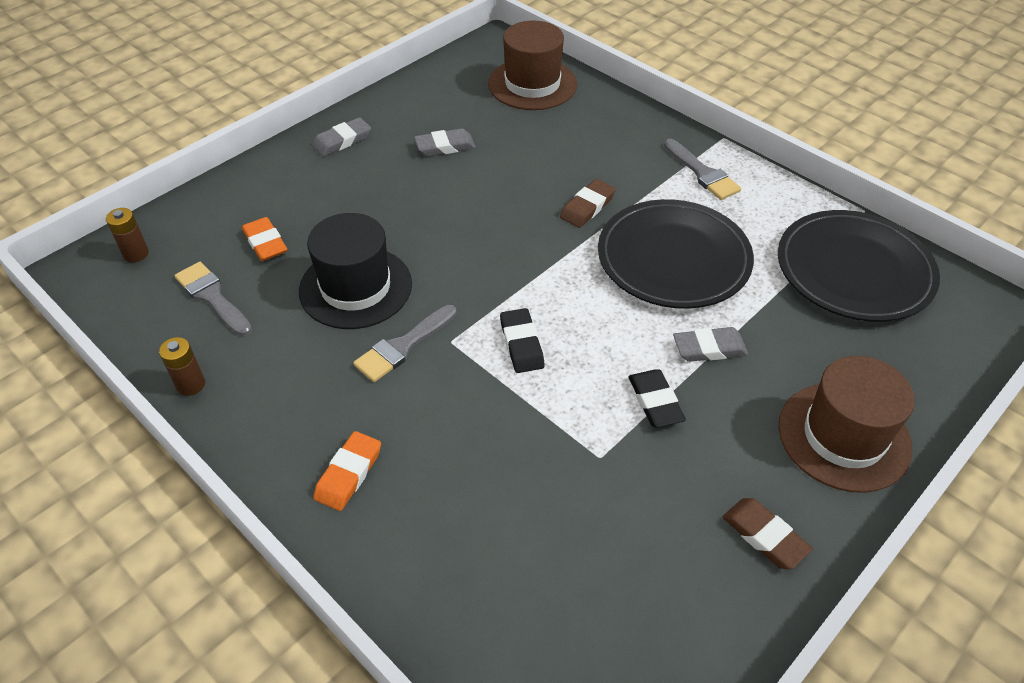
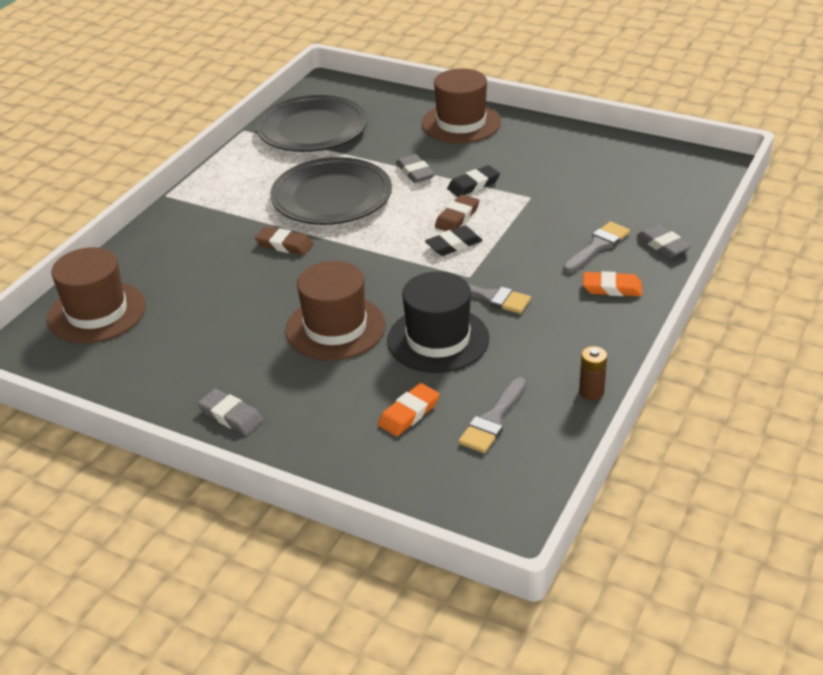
camera: 105 degrees left, 10 degrees down
brown battery [106,208,149,262] -> none
grey eraser [414,128,476,156] -> grey eraser moved to [637,224,692,258]
grey brush [664,139,741,200] -> grey brush moved to [563,221,630,274]
brown eraser [722,498,813,570] -> brown eraser moved to [435,194,479,231]
none -> brown hat [285,261,386,360]

